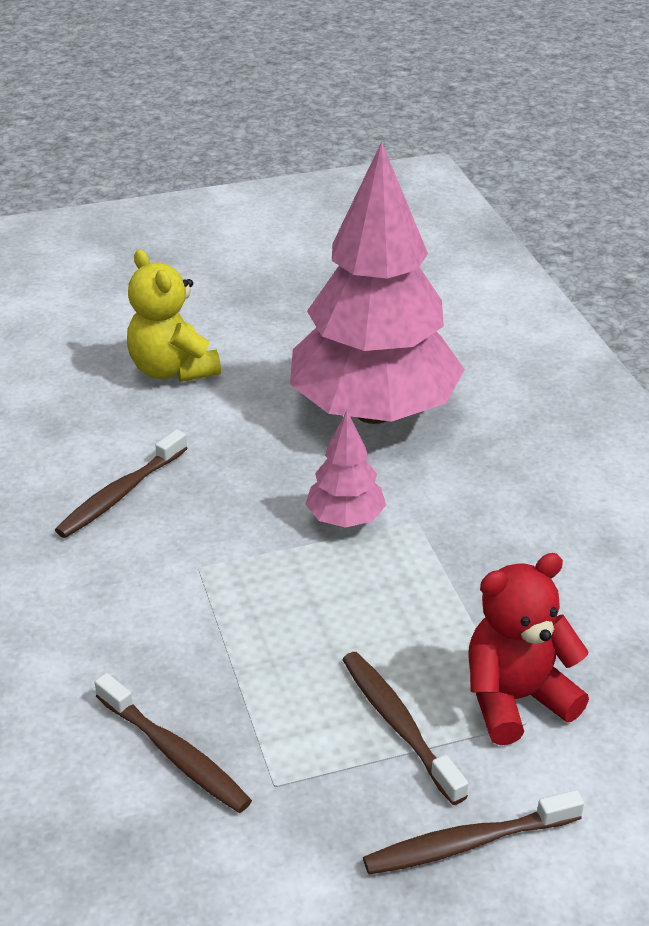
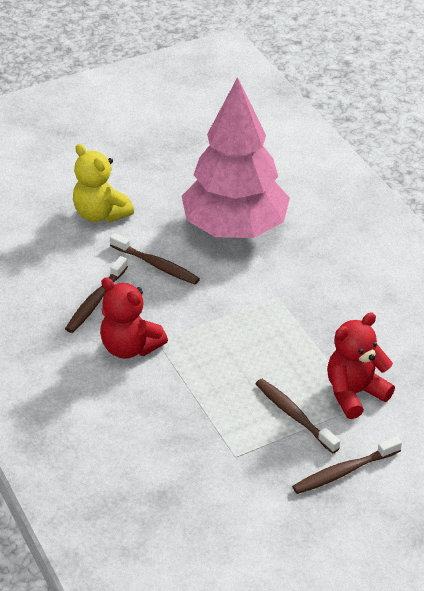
camera: 10 degrees left, 5 degrees up
brown toothbrush [95,673,252,813] -> brown toothbrush moved to [110,233,200,284]
pink tree [305,411,386,528] -> none
none -> red teddy bear [100,277,168,359]

